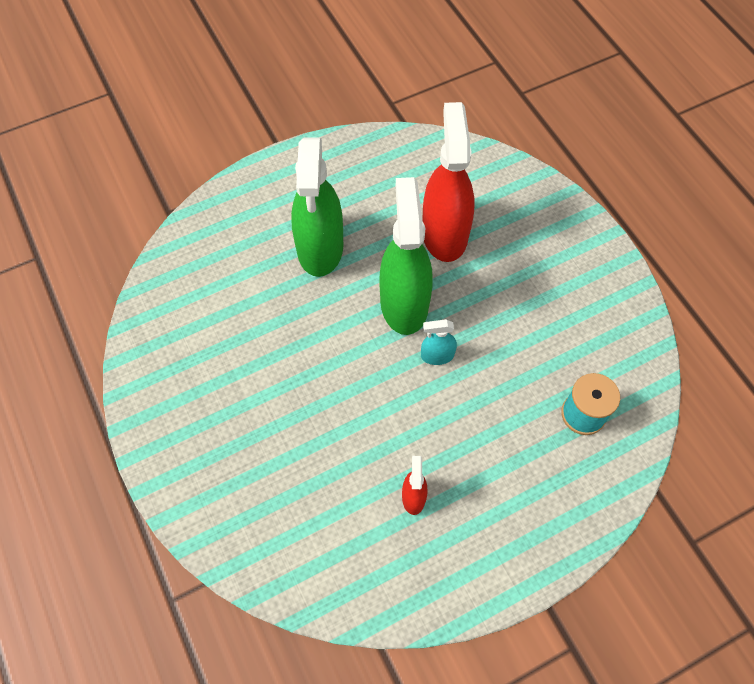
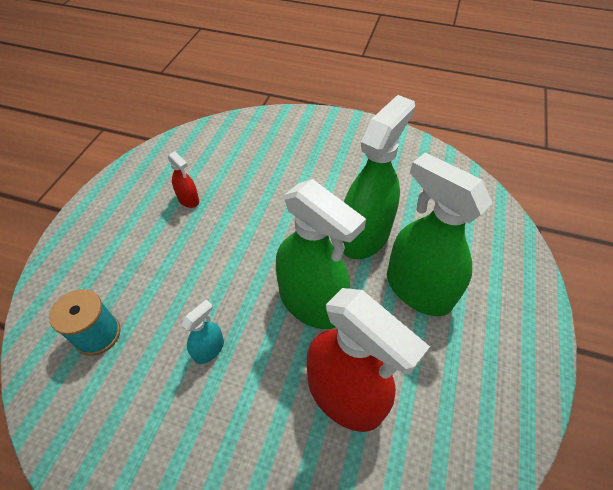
camera: 135 degrees right, 10 degrees down
turquoise spray bottle [421,319,457,365] -> turquoise spray bottle moved to [181,300,224,364]
none -> green spray bottle [343,95,415,259]

